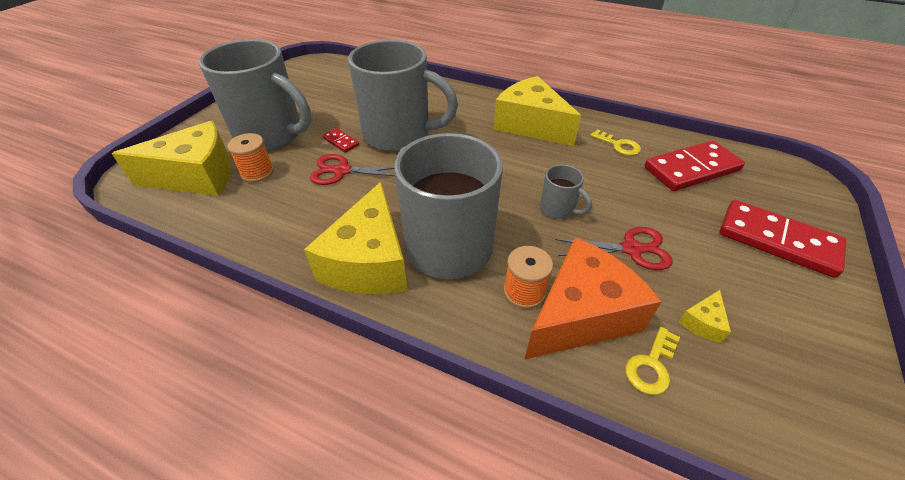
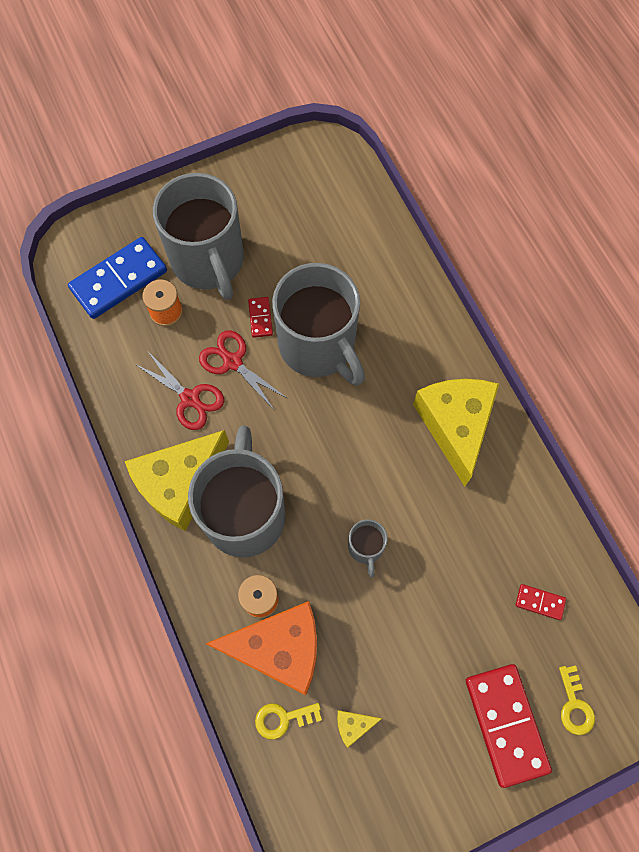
camera: 40 degrees right, 25 degrees up
yellow cheese [112,121,232,196] -> blue domino [68,237,167,319]
red scissors [555,227,673,270] -> red scissors moved to [135,352,224,430]
yellow key [590,129,641,156] -> yellow key moved to [559,666,595,735]
red domino [645,140,745,191] -> red domino [516,584,566,620], size x0.46

